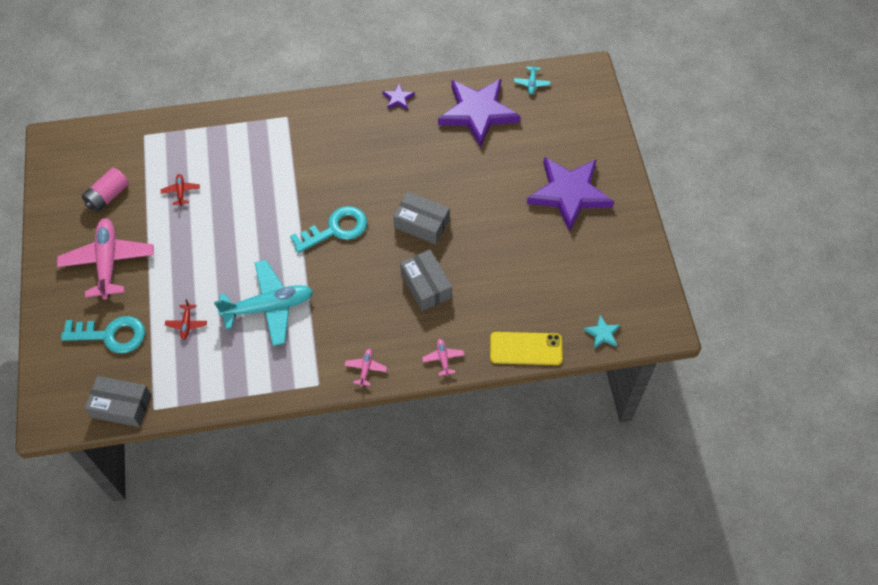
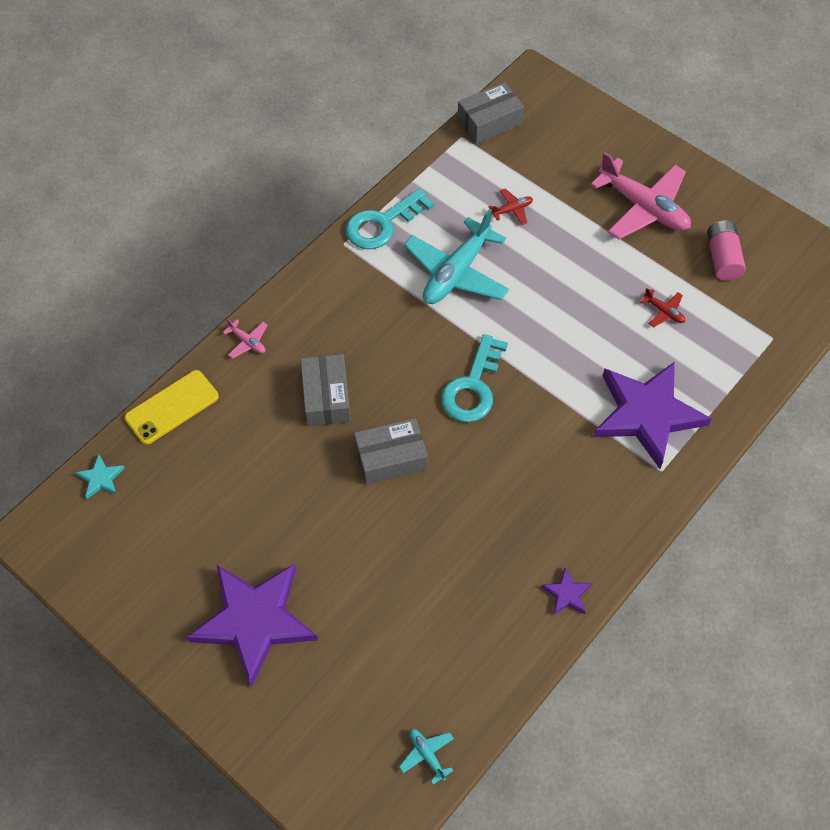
camera: 140 degrees right, 0 degrees up
turquoise key [61,316,145,353] -> turquoise key moved to [346,188,434,249]
red plane [165,299,207,340] -> red plane turned 105 degrees clockwise [489,189,533,225]
pink plane [344,349,387,387] -> none
grey box [400,250,452,311] -> grey box turned 60 degrees clockwise [300,354,351,426]
purple star [438,79,520,147] -> purple star moved to [594,362,712,469]

